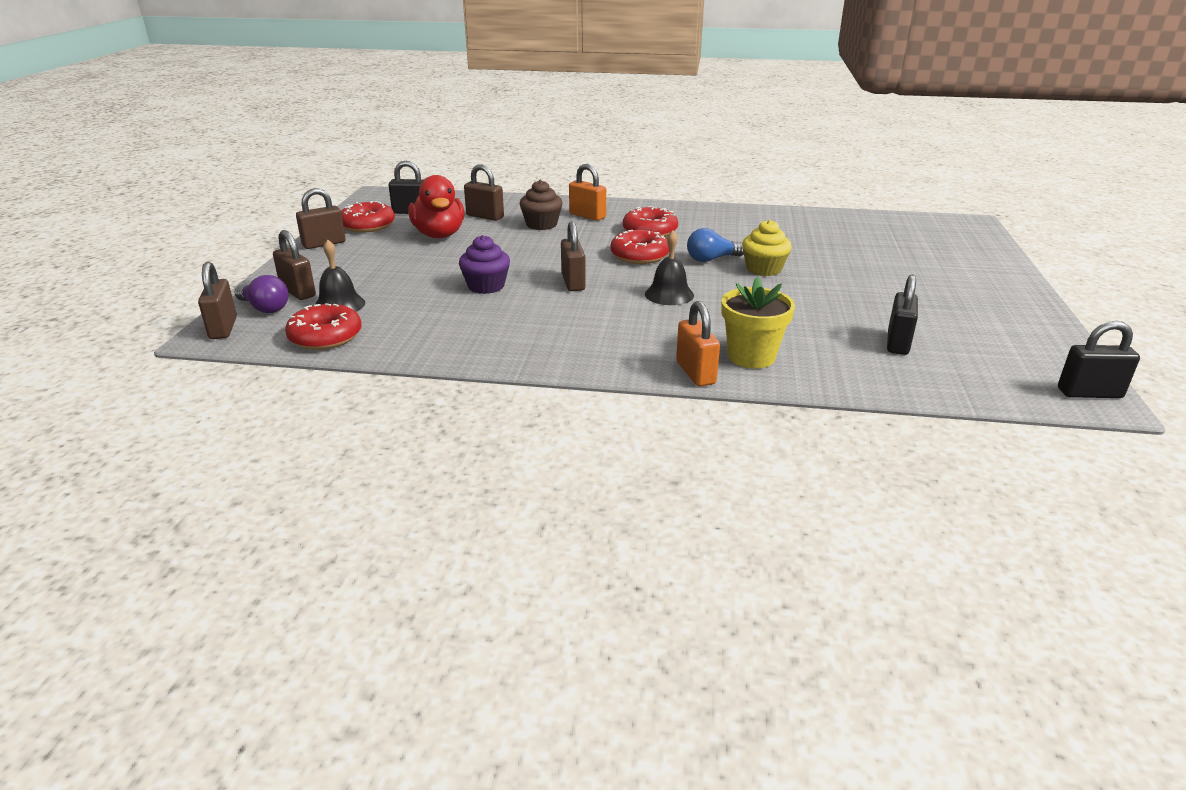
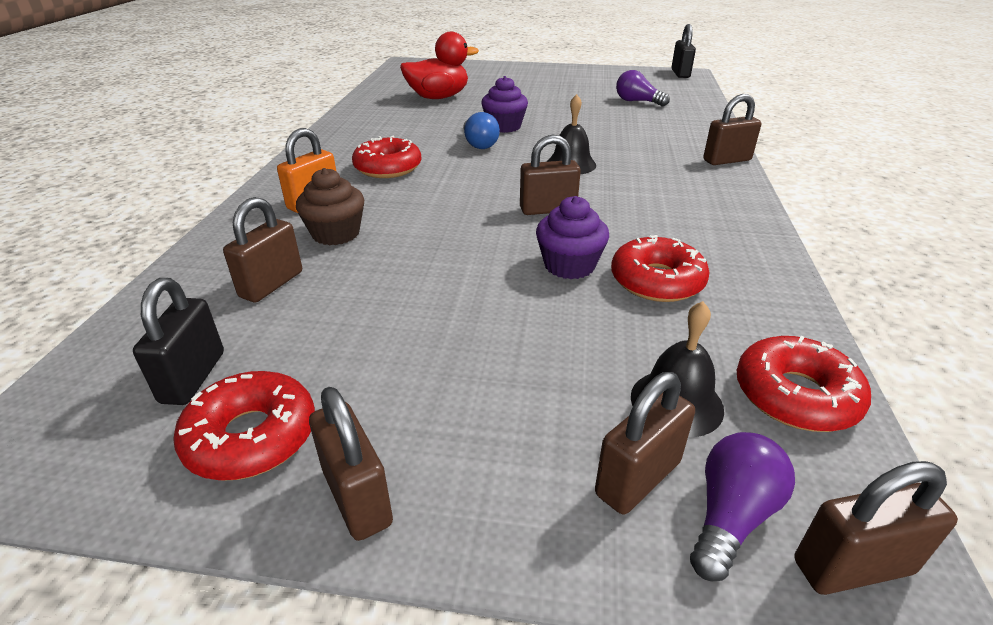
camera: 90 degrees left, 5 degrees up
red duck [408,175,464,238] -> red duck moved to [400,32,479,99]
red donut [610,230,669,264] -> red donut moved to [611,235,709,302]
orange padlock [676,301,720,387] -> brown padlock [703,94,761,165]
yellow flower pot [721,277,795,369] -> none
yellow cupcake [742,220,792,276] -> purple cupcake [481,76,528,133]
black padlock [887,275,918,355] -> purple light bulb [616,70,670,106]

